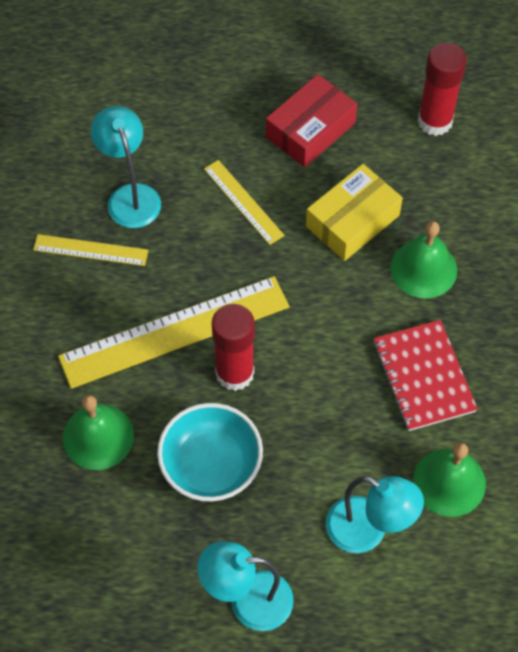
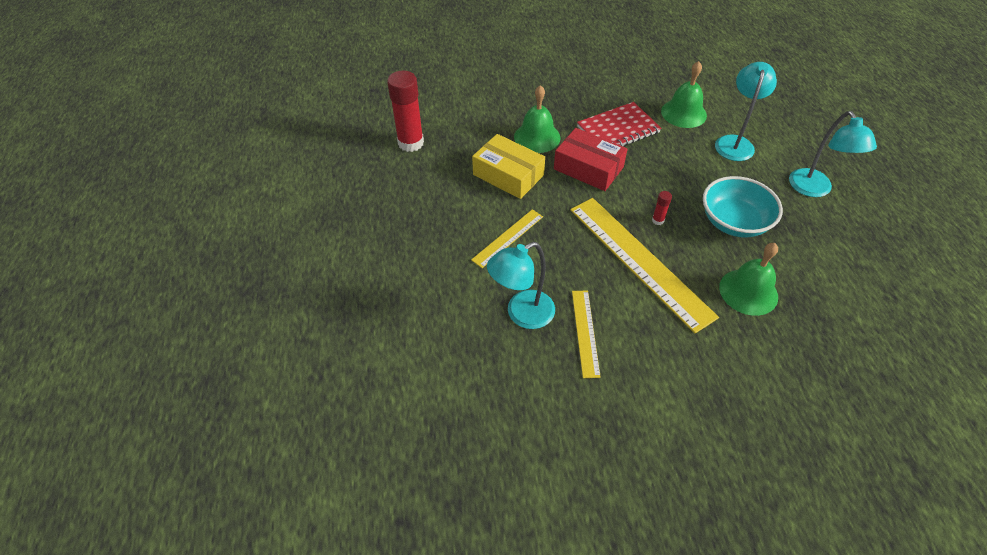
camera: 100 degrees left, 10 degrees down
red glue stick [212,304,255,391] -> red glue stick [652,191,672,225], size x0.43
red box [266,74,357,168] -> red box moved to [554,128,628,191]

